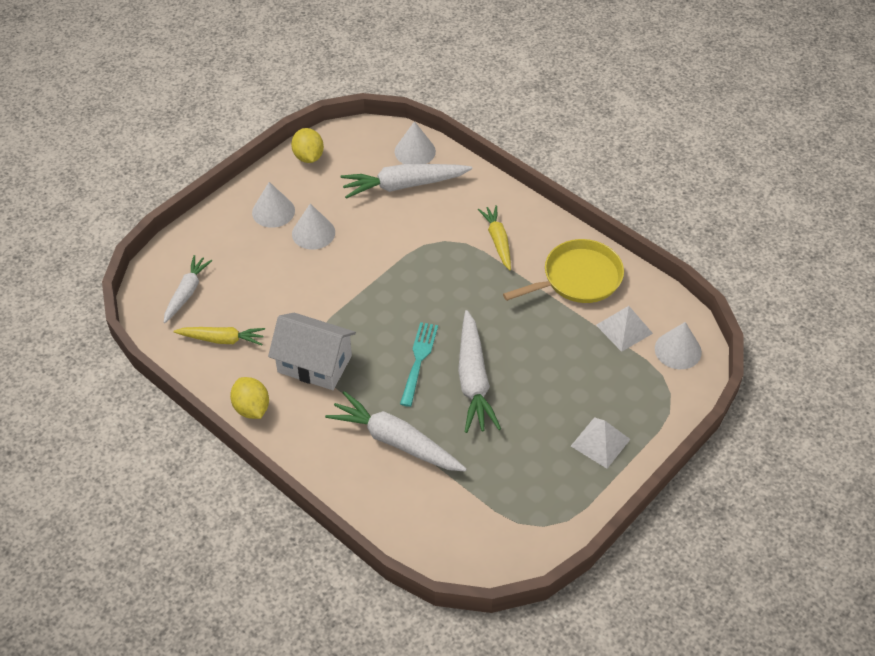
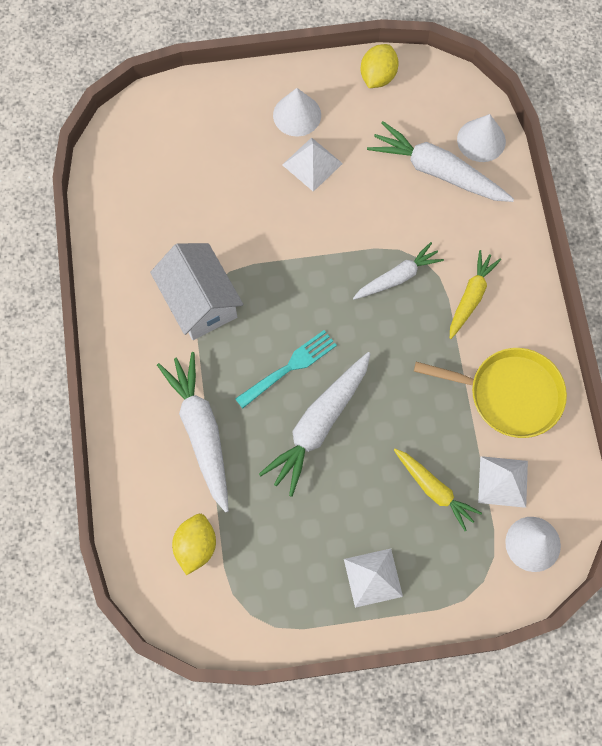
camera: 40 degrees right, 20 degrees up
white carrot [164,255,212,323] -> white carrot moved to [353,242,444,300]
yellow carrot [174,327,265,345] -> yellow carrot moved to [394,449,482,531]
yellow lemon [230,377,269,419] -> yellow lemon moved to [172,514,216,575]
white cone [292,204,335,250] -> white pyramid [282,137,343,192]

